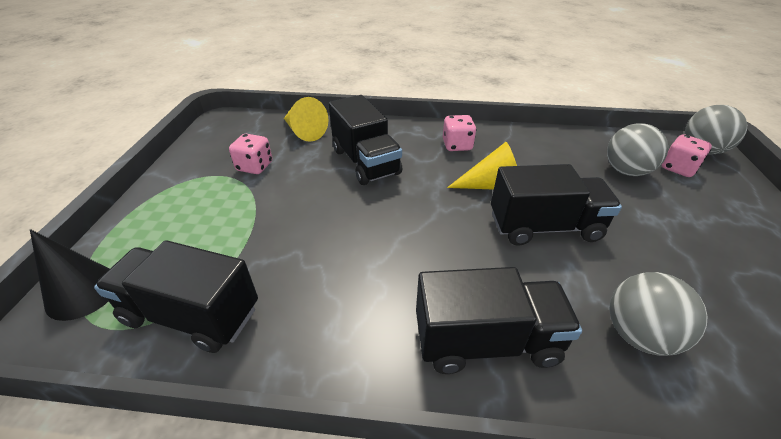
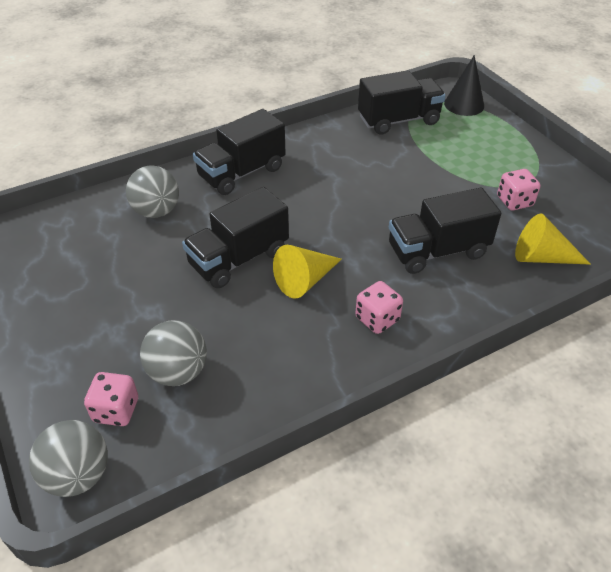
camera: 145 degrees right, 5 degrees up
black truck [329,95,402,185] -> black truck turned 45 degrees counterclockwise [389,188,501,274]

